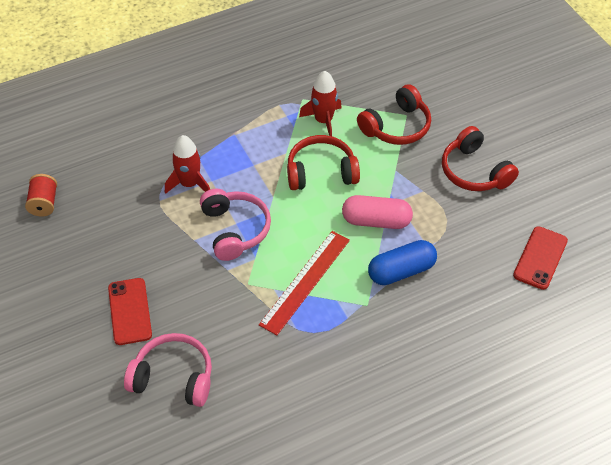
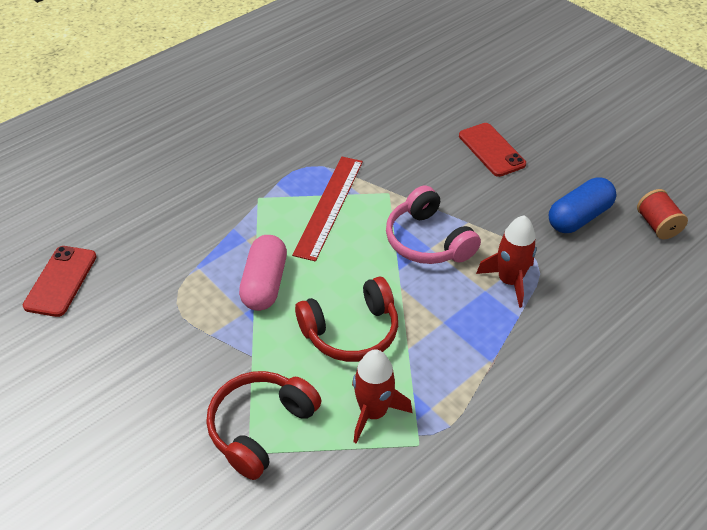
camera: 165 degrees right, 5 degrees down
pink headphones [124,333,212,407] -> none
pink capsule [342,195,413,229] -> pink capsule turned 75 degrees counterclockwise [239,235,287,311]
blue capsule [368,240,437,285] -> blue capsule moved to [549,177,616,233]
red headphones [442,126,519,191] -> none

